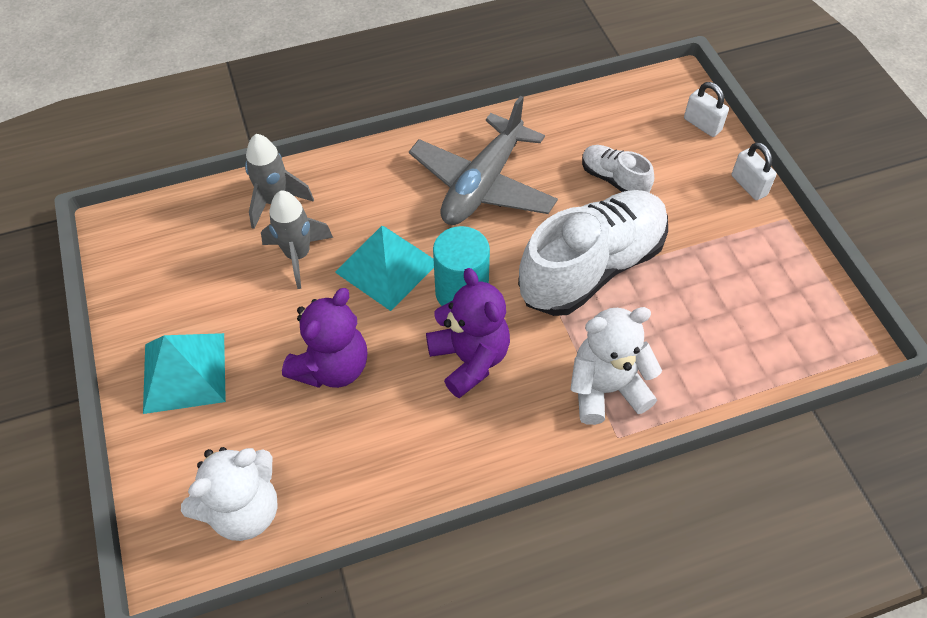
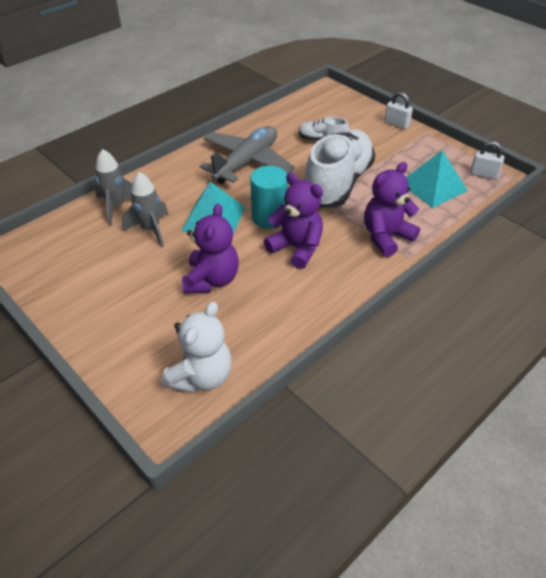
camera: 25 degrees left, 10 degrees down
turquoise pyramid [143,333,226,414] -> turquoise pyramid moved to [406,150,468,208]
grey plane [409,96,558,225] -> grey plane turned 150 degrees counterclockwise [200,126,295,184]
white teddy bear [570,307,662,425] -> purple teddy bear [364,162,420,257]
white padlock [684,82,729,137] -> white padlock moved to [470,141,504,179]

